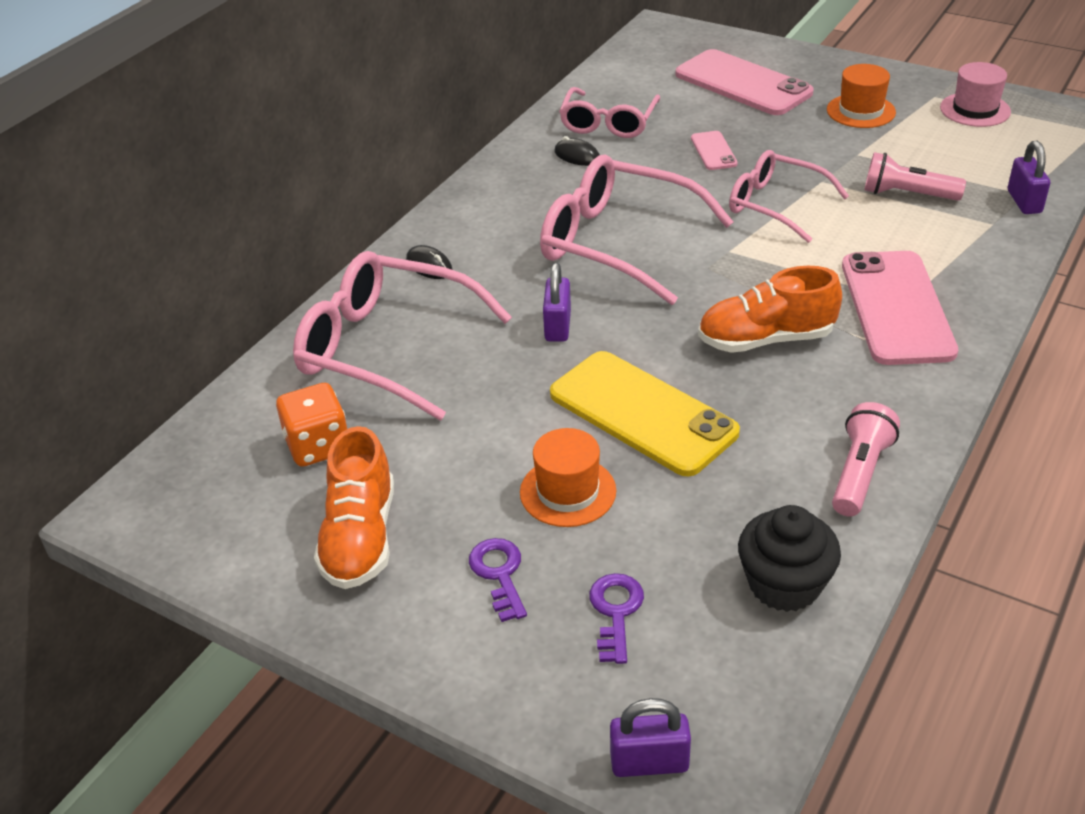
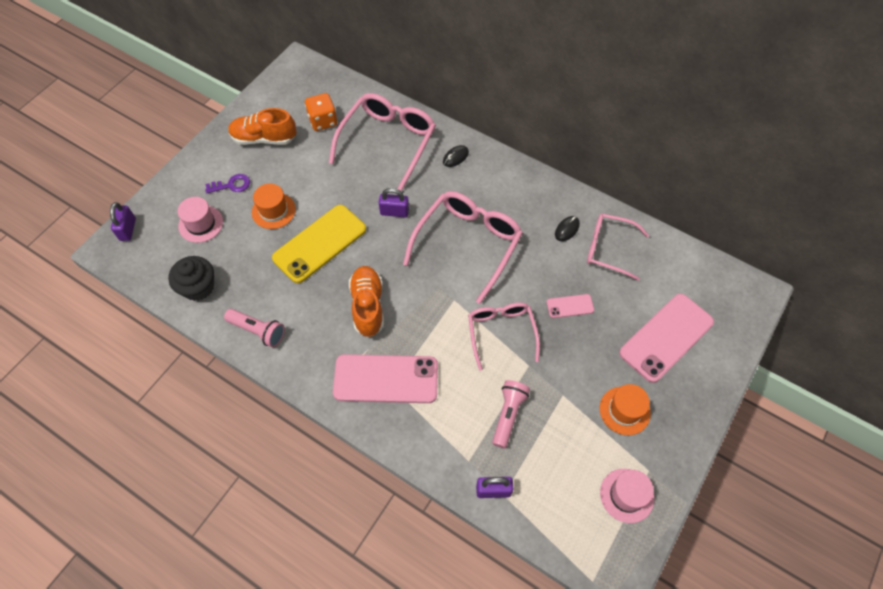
camera: 90 degrees right, 20 degrees up
purple key [589,573,644,664] -> pink hat [177,197,223,243]
pink glasses [729,150,849,243] -> pink glasses turned 45 degrees counterclockwise [468,303,540,371]

